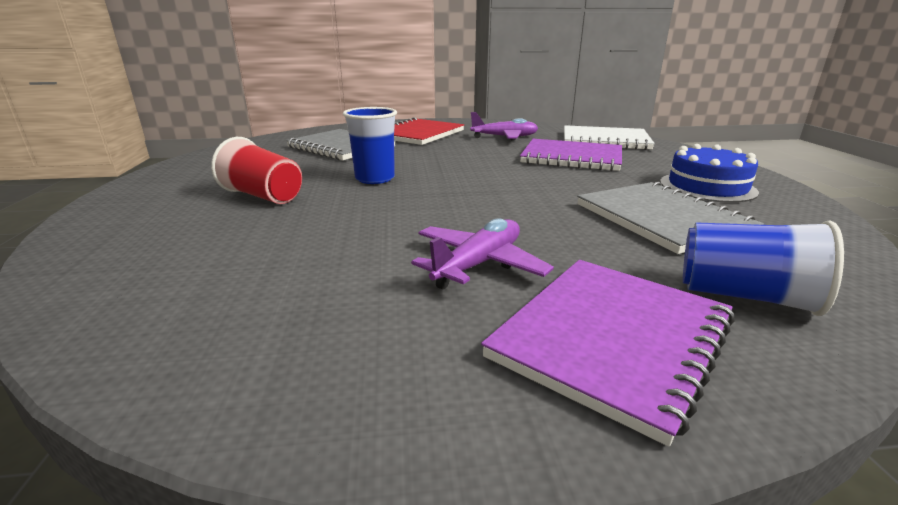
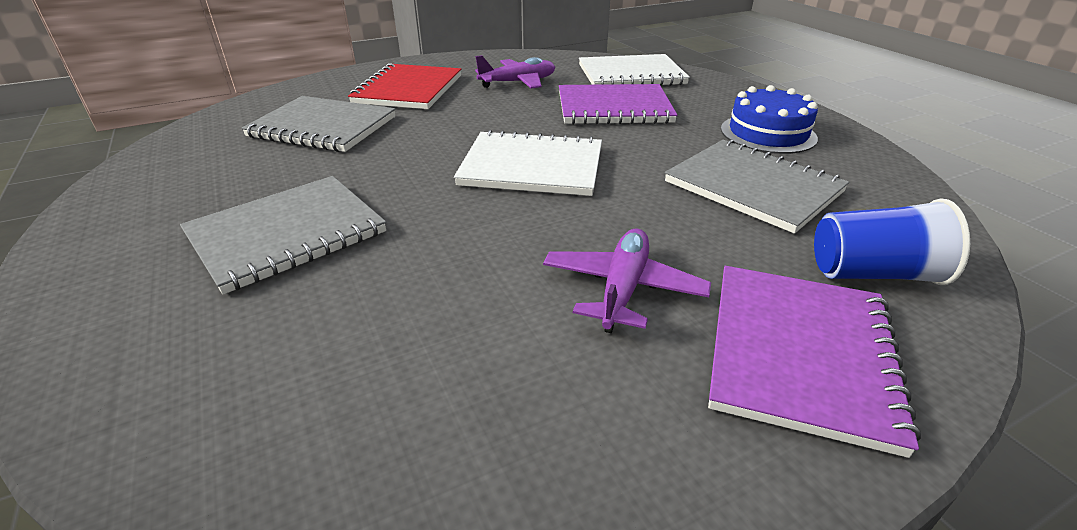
camera: 20 degrees left, 10 degrees up
red cup [211,137,302,204] -> grey notebook [180,176,386,294]
blue cup [343,107,397,184] -> none
none -> white notebook [454,129,602,196]

